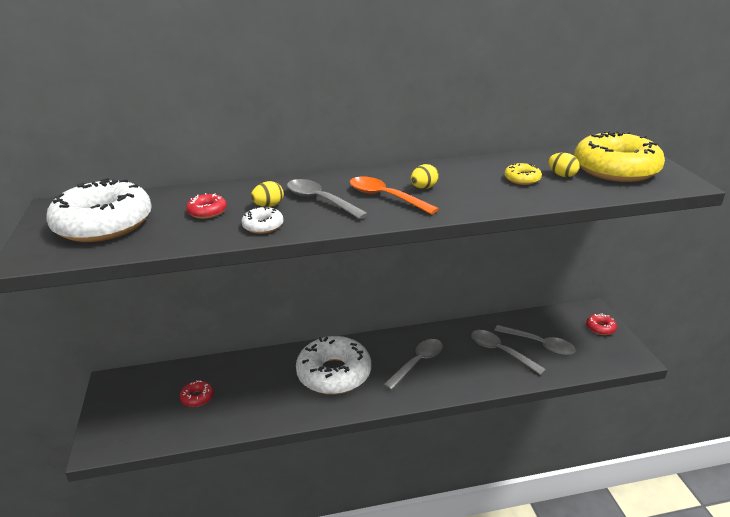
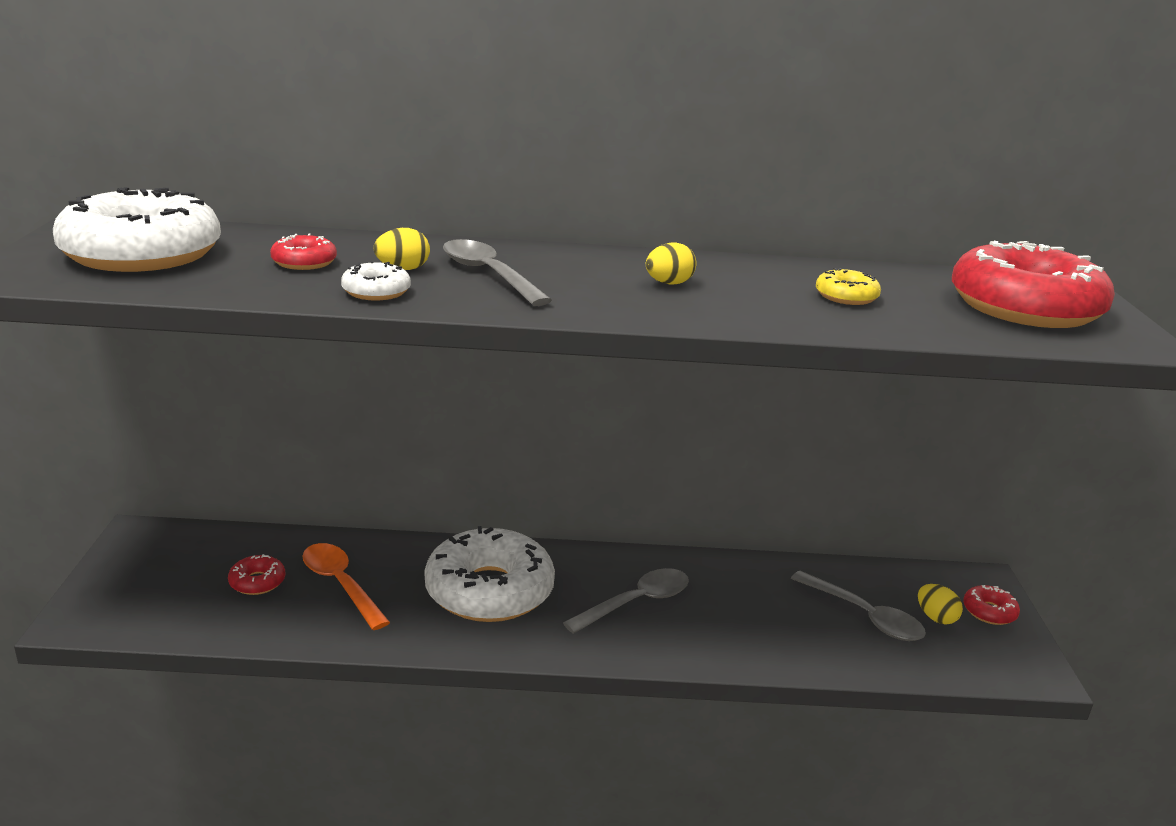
camera: 10 degrees right, 5 degrees down
orange spoon [350,177,439,215] -> orange spoon moved to [302,543,390,630]
grey spoon [471,330,546,375] -> none
yellow egg [548,153,580,177] -> yellow egg moved to [918,584,963,624]
yellow donut [574,130,665,182] -> red donut [952,241,1115,328]

